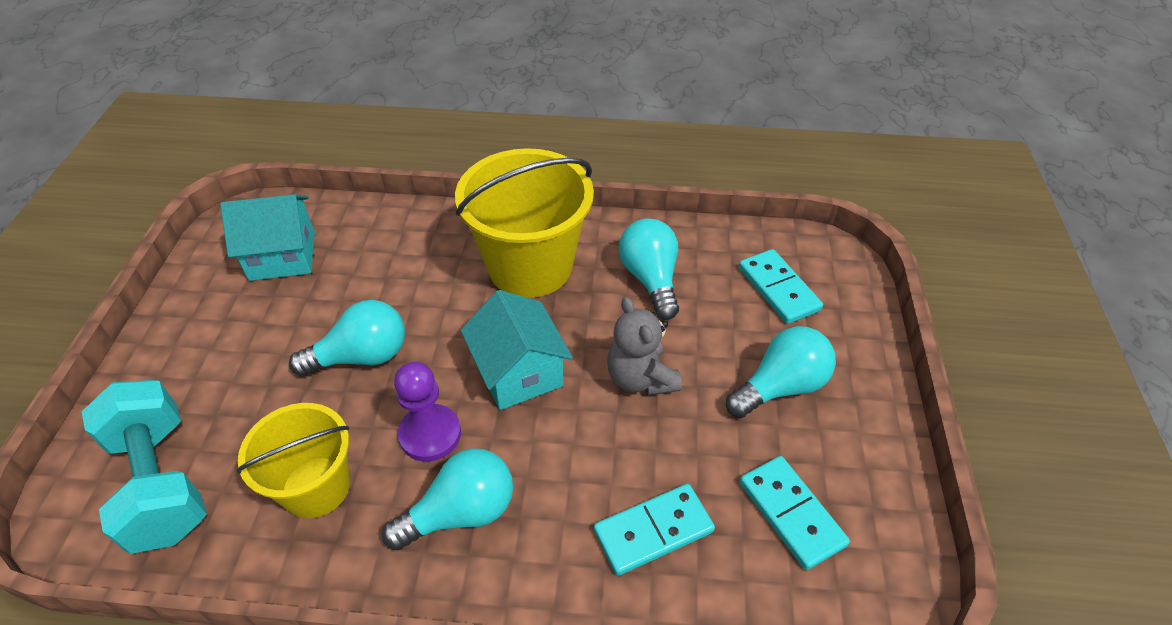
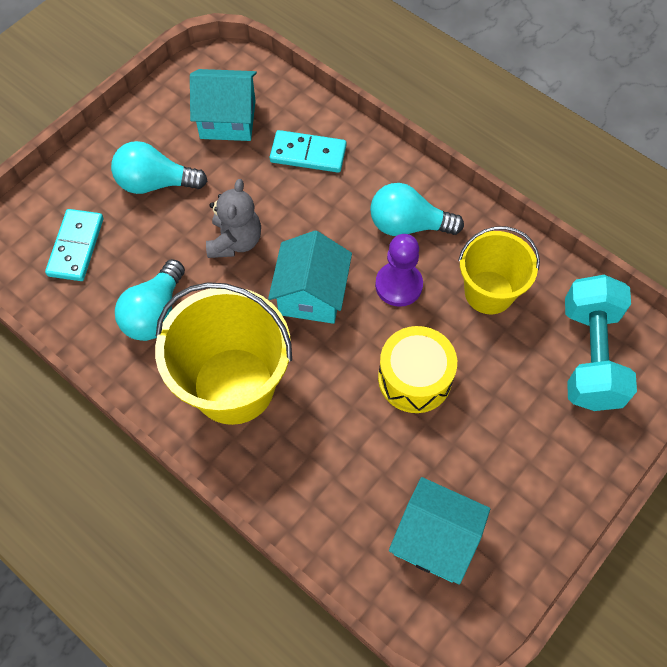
camera: 145 degrees left, 15 degrees up
turquoise light bulb [289,300,405,376] -> yellow drum [378,326,457,413]
turquoise domino [740,456,850,570] -> turquoise house [190,69,257,141]

